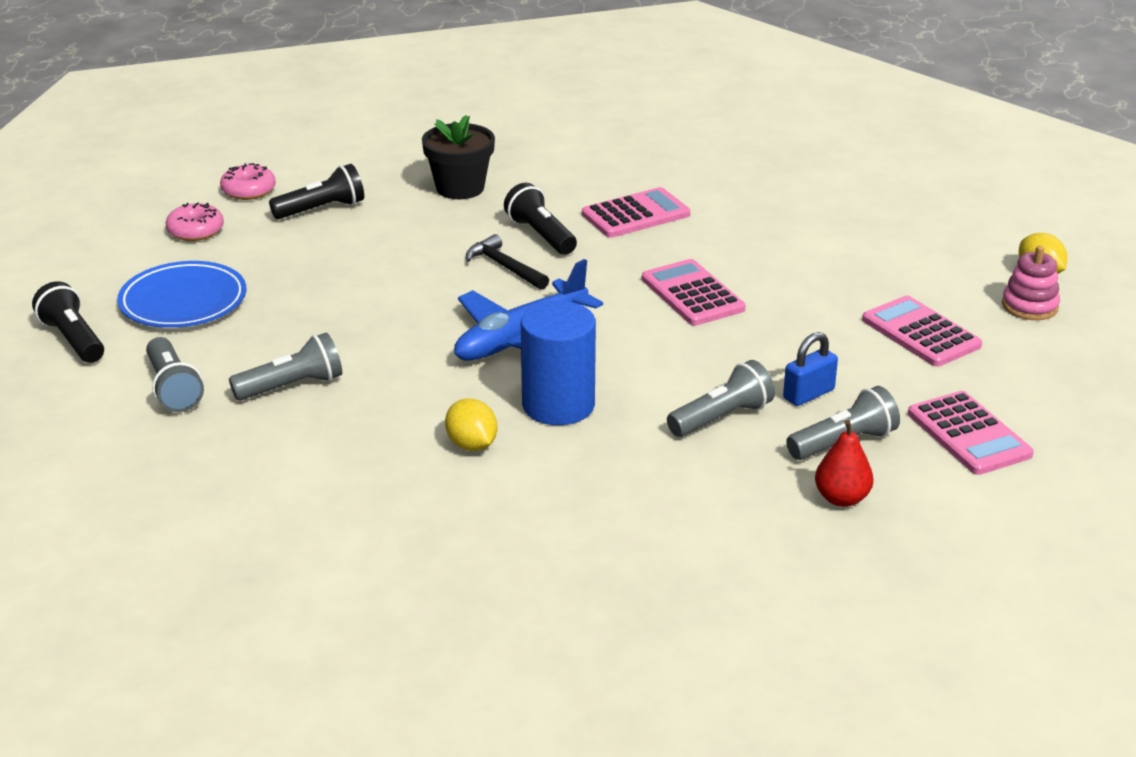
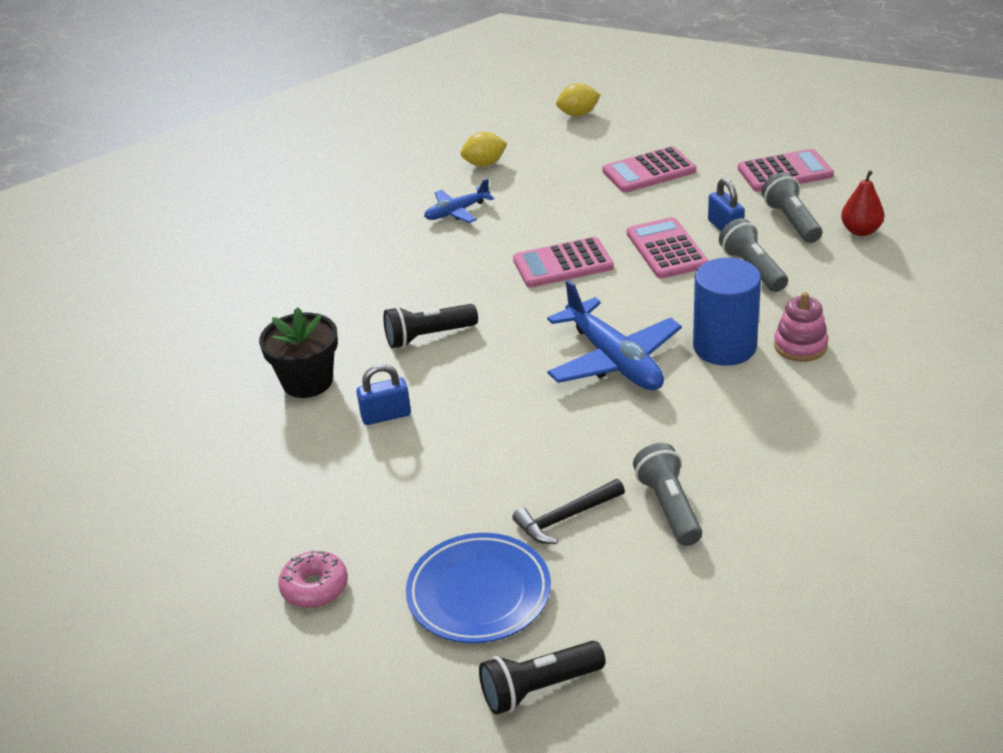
camera: 75 degrees left, 5 degrees up
grey flashlight [146,337,204,412] -> none
pink donut [220,163,276,200] -> none
black flashlight [269,164,364,219] -> none
yellow lemon [445,398,498,451] -> yellow lemon moved to [461,132,508,167]
black hammer [466,234,549,290] -> black hammer moved to [512,479,625,544]
pink calculator [582,187,690,238] -> pink calculator moved to [627,217,709,279]
pink stacking toy [1002,246,1060,320] -> pink stacking toy moved to [774,292,828,362]
none -> blue padlock [356,364,411,425]
none -> blue plane [424,178,494,223]

